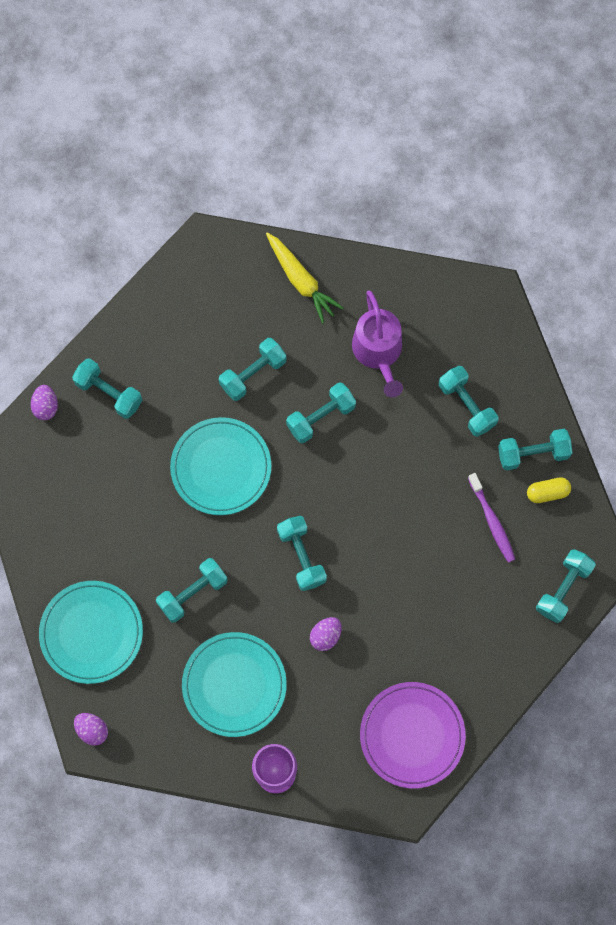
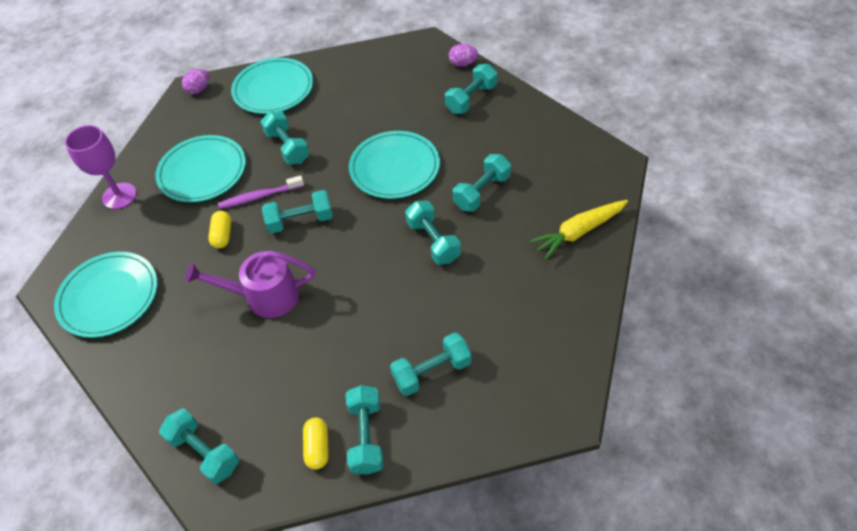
camera: 100 degrees right, 20 degrees down
turquoise dumbbell [219,338,286,401] -> turquoise dumbbell turned 75 degrees clockwise [453,154,511,212]
purple egg [310,617,342,651] -> yellow capsule [208,211,231,249]
purple watering can [352,290,403,397] -> purple watering can moved to [185,251,315,318]
purple plate [360,682,466,789] -> turquoise plate [54,252,157,338]
purple toothbrush [468,473,515,562] -> purple toothbrush moved to [218,175,304,209]

